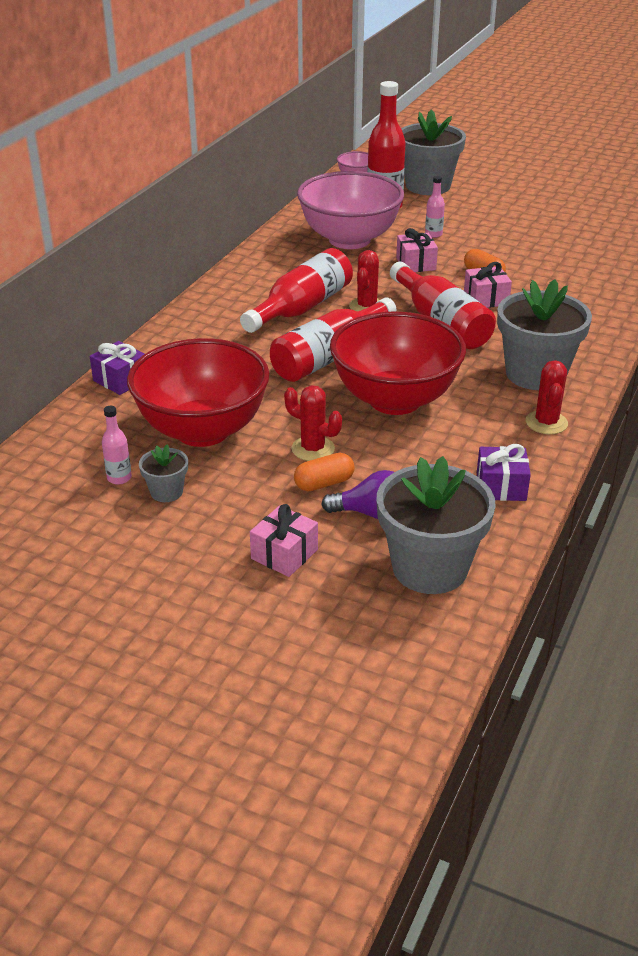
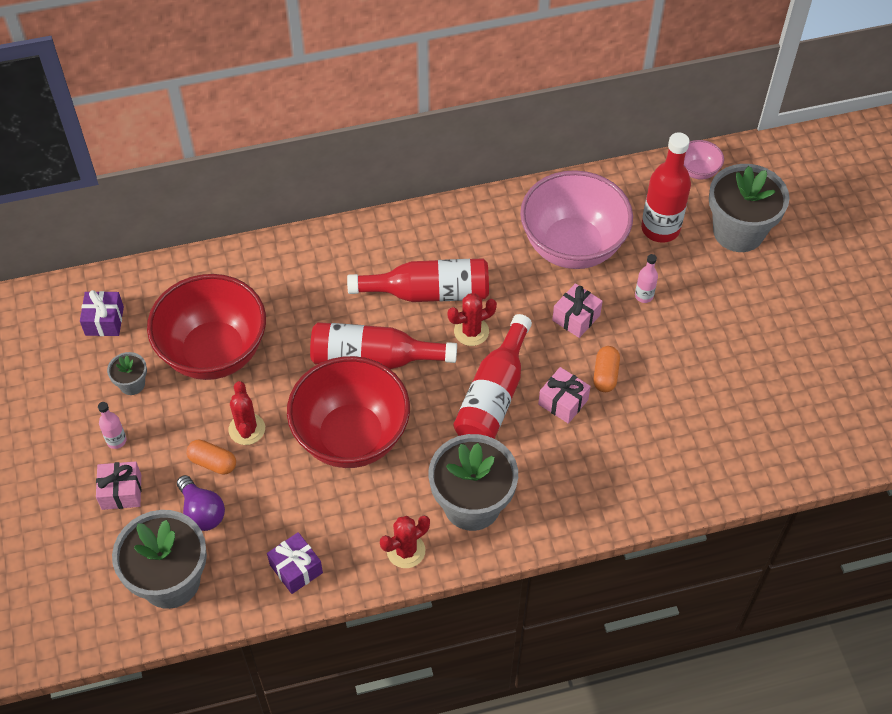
camera: 50 degrees right, 20 degrees up
purple gift [90,341,145,395] -> purple gift moved to [80,290,124,336]
pink bottle [102,406,132,485] -> pink bottle moved to [98,402,127,449]

